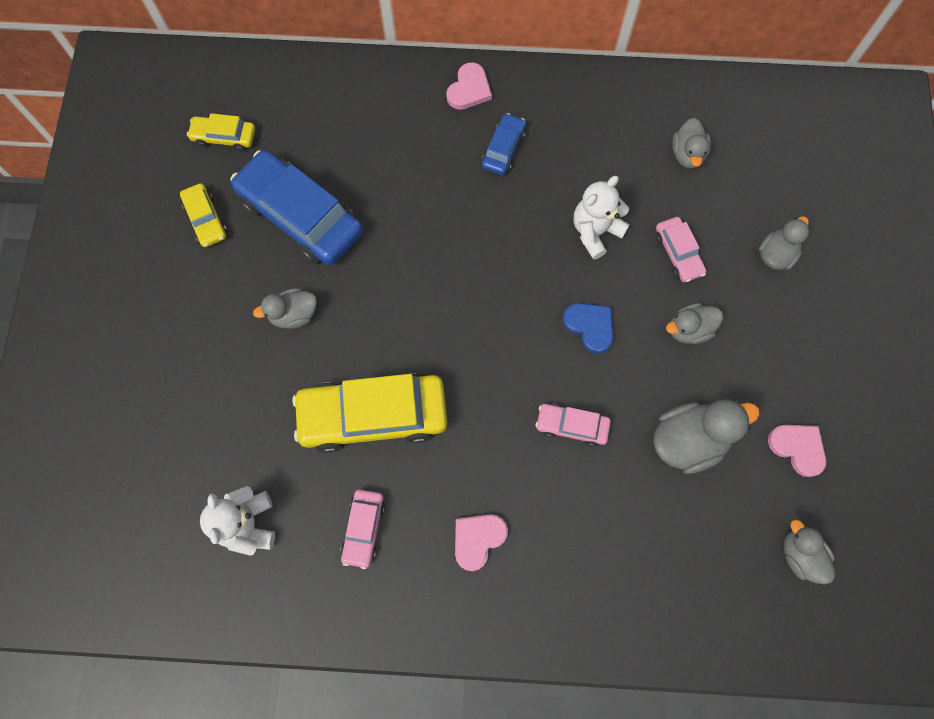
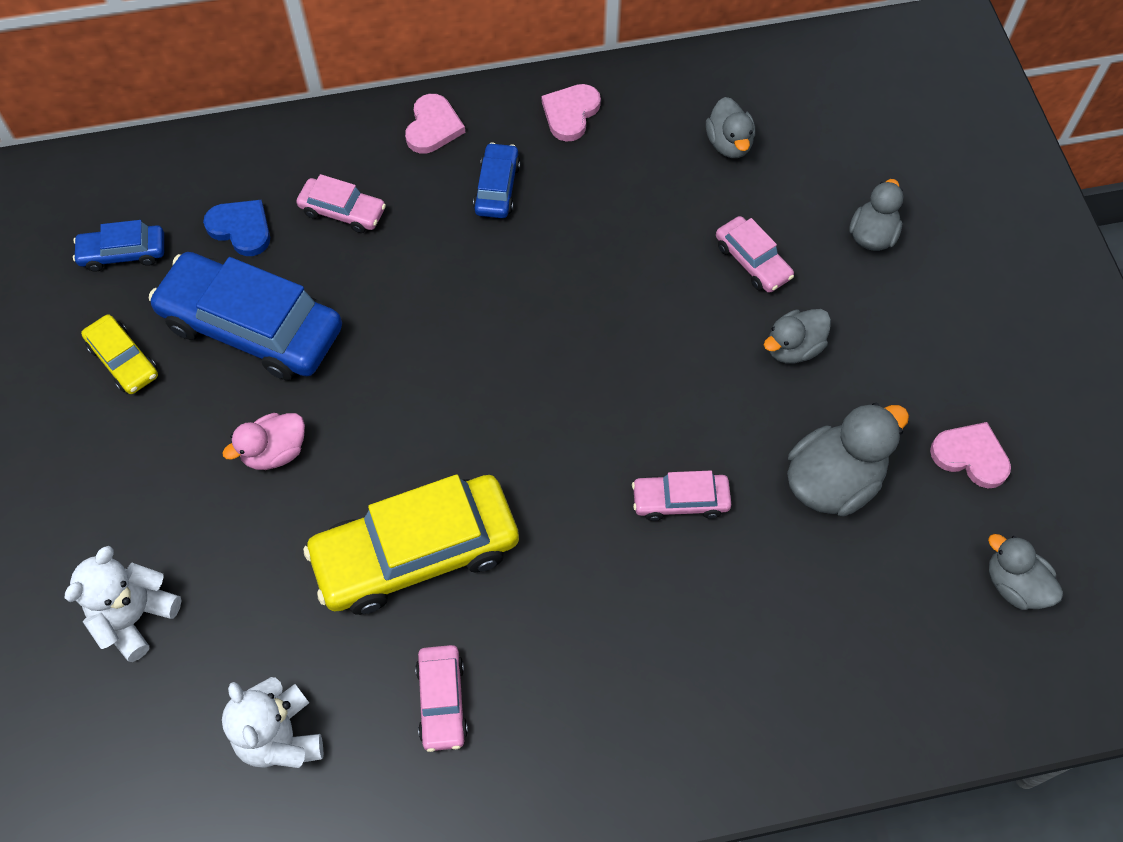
camera: 15 degrees left, 10 degrees down
yellow car [187,113,255,151] -> blue car [73,220,164,272]
grey duck [253,288,317,329] -> pink duck [222,413,305,470]
pink heart [455,514,508,571] -> pink heart moved to [542,84,601,142]
blue heart [563,303,614,354] -> blue heart moved to [203,200,270,256]
white teddy bear [574,176,630,260] -> white teddy bear moved to [65,546,181,662]
none -> pink car [296,174,386,233]

